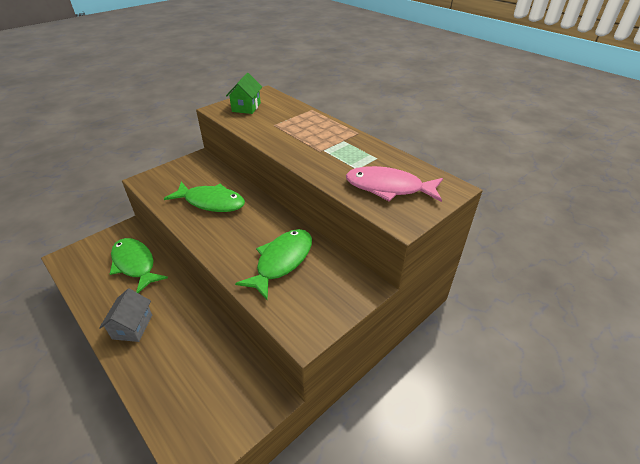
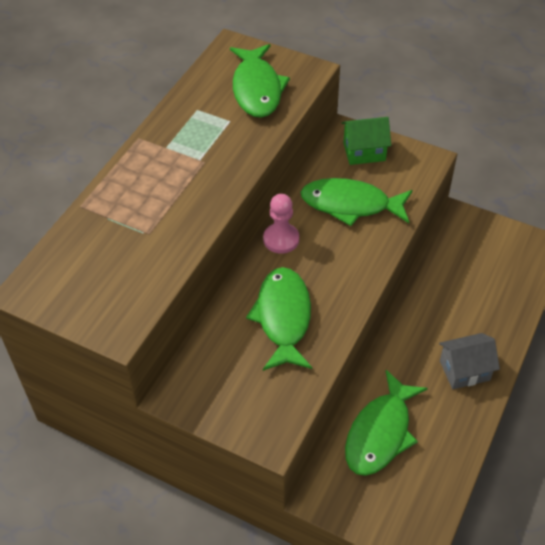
camera: 110 degrees left, 10 degrees up
green house [226,73,262,114] -> green house moved to [342,117,391,165]
pink fish [346,166,443,202] -> green fish [230,44,290,118]
none -> pink pawn [263,194,299,254]

